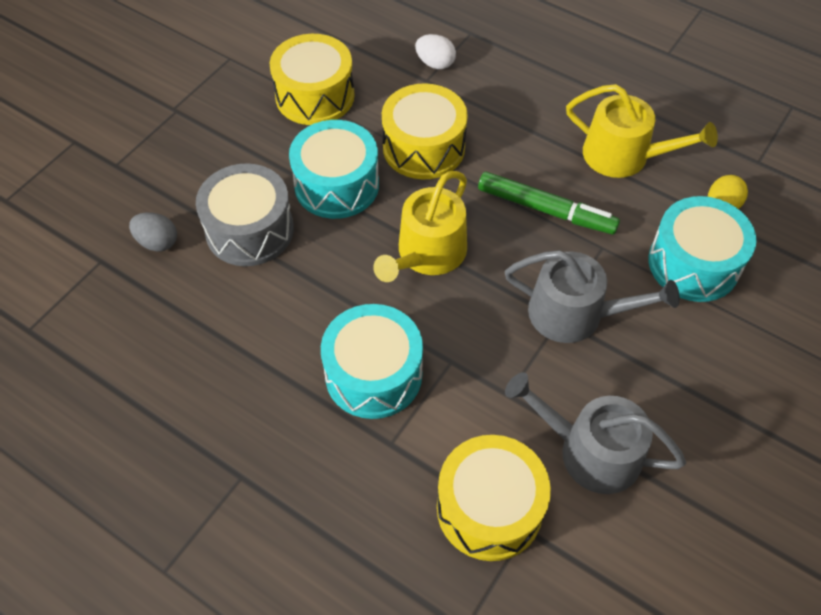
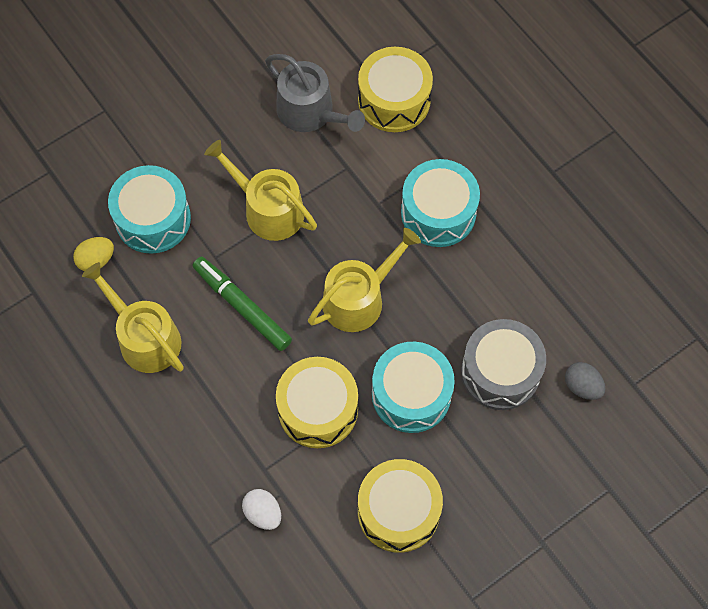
camera: 160 degrees left, 10 degrees up
grey watering can [505,250,680,343] -> yellow watering can [204,140,317,241]

